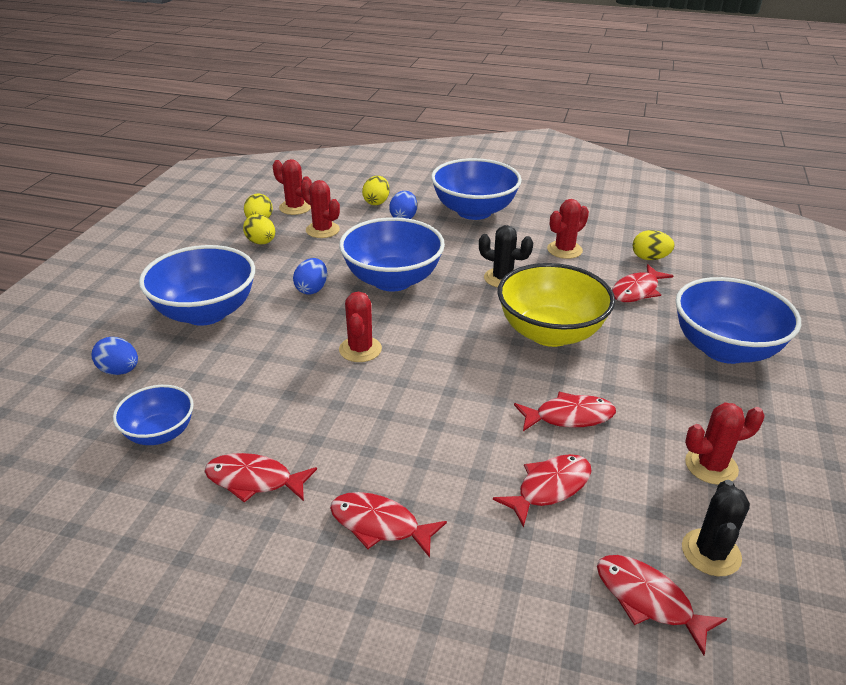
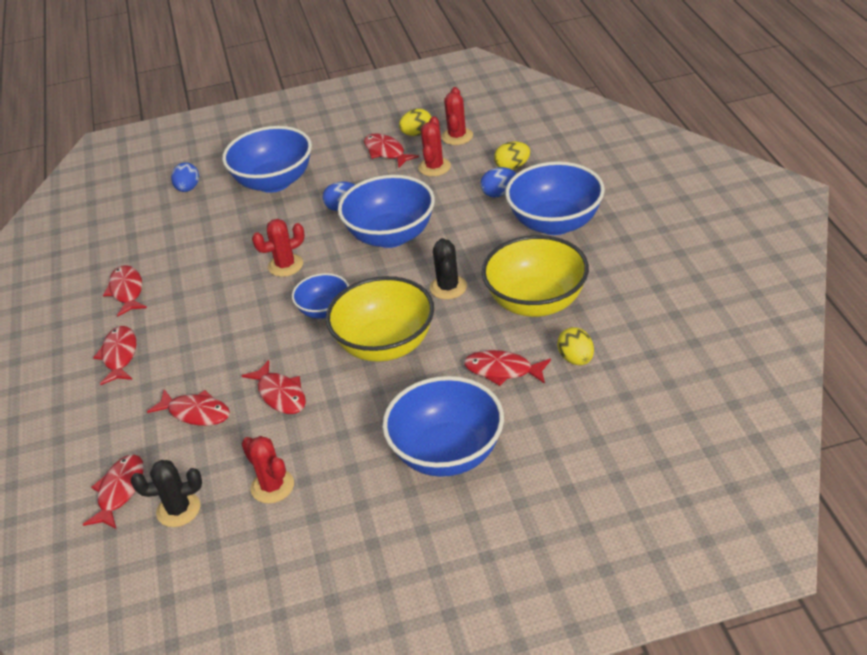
camera: 65 degrees right, 5 degrees up
blue bowl [113,385,194,445] -> blue bowl moved to [292,273,349,319]
yellow egg [243,214,275,245] -> red fish [364,133,419,168]
red cactus [547,199,589,259] -> yellow bowl [482,235,589,317]

